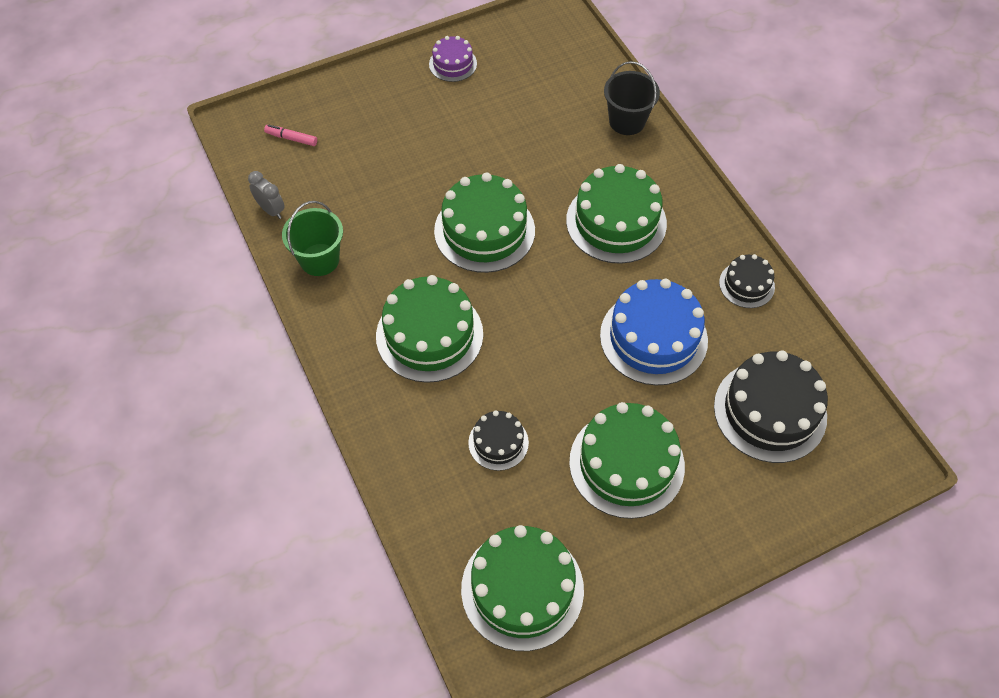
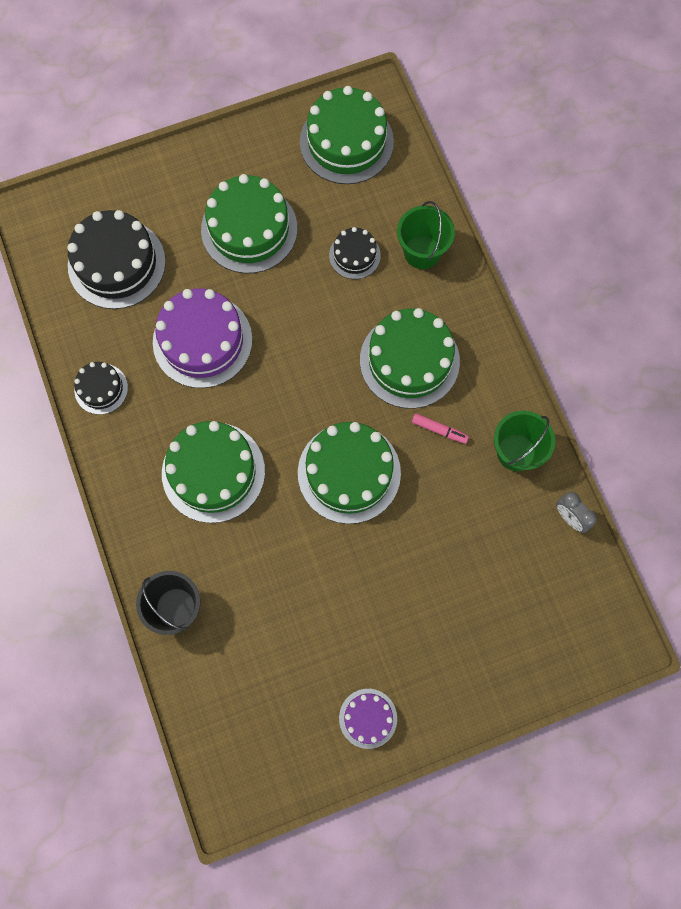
camera: 175 degrees left, 15 degrees up
pink marker [264,124,317,146] -> pink marker moved to [412,413,469,444]
blue cake [600,279,708,385] -> purple cake [153,288,252,388]
none -> green bucket [397,201,455,269]

